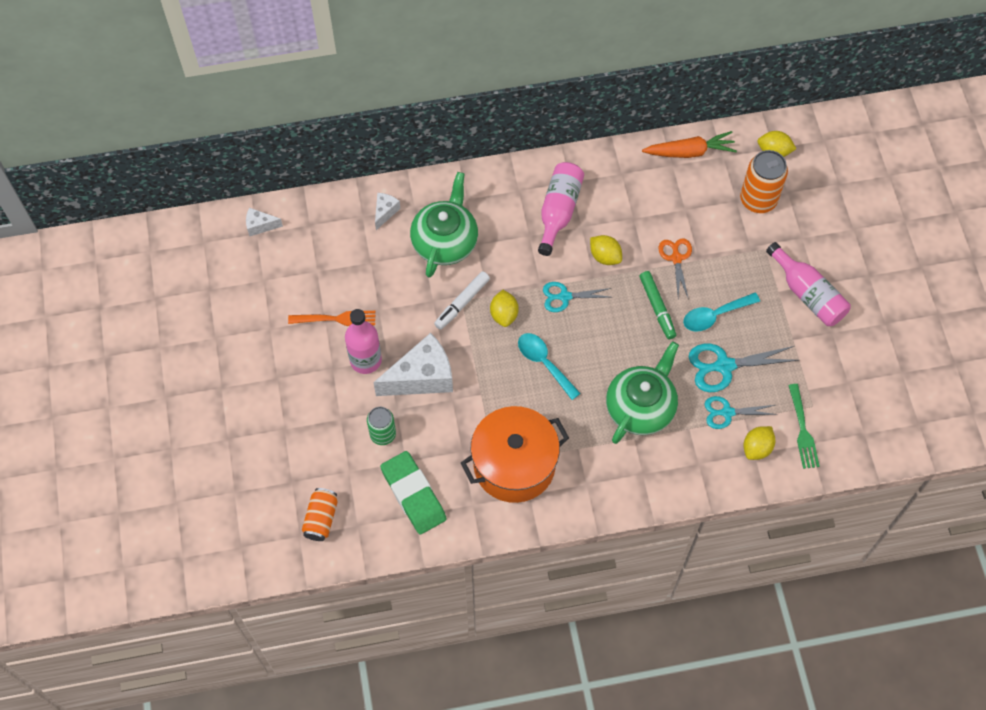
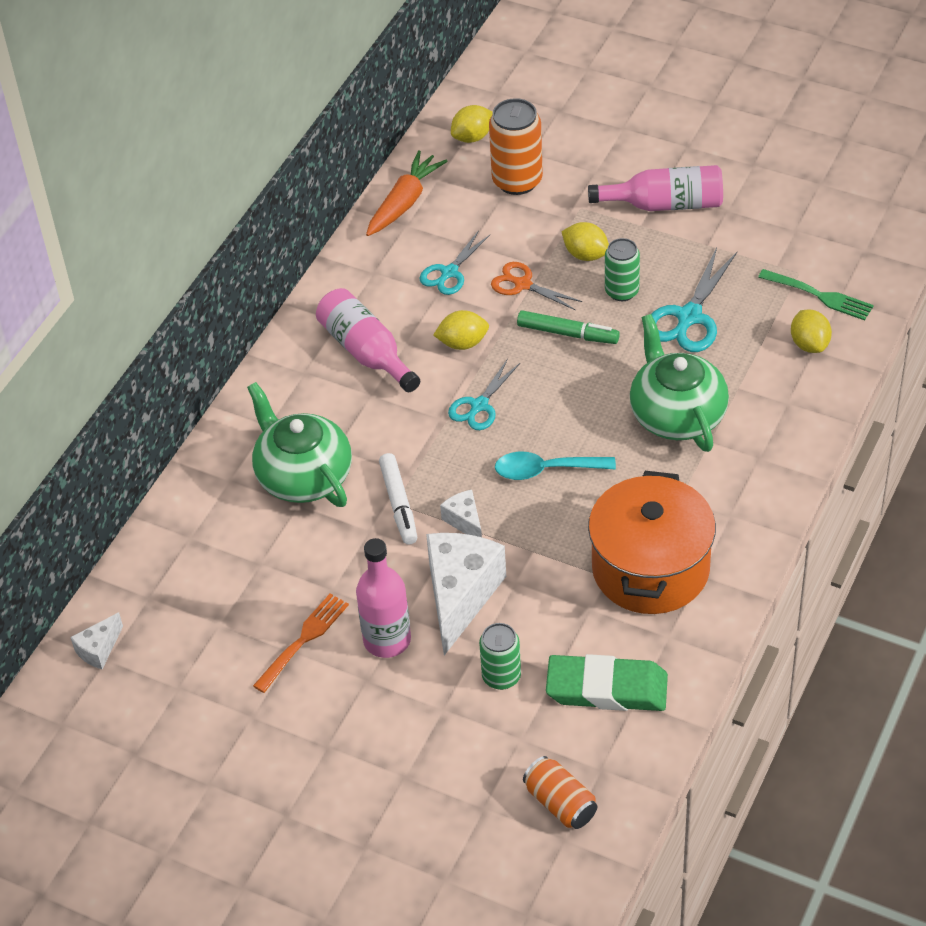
camera: 50 degrees left, 15 degrees down
white cheese [375,193,401,230] -> white cheese moved to [440,490,482,537]
yellow lemon [490,290,519,327] -> yellow lemon moved to [561,222,609,261]
turquoise spoon [683,293,760,332] -> green can [605,238,640,301]
turquoise scissors [705,396,778,429] -> turquoise scissors moved to [419,230,490,295]

